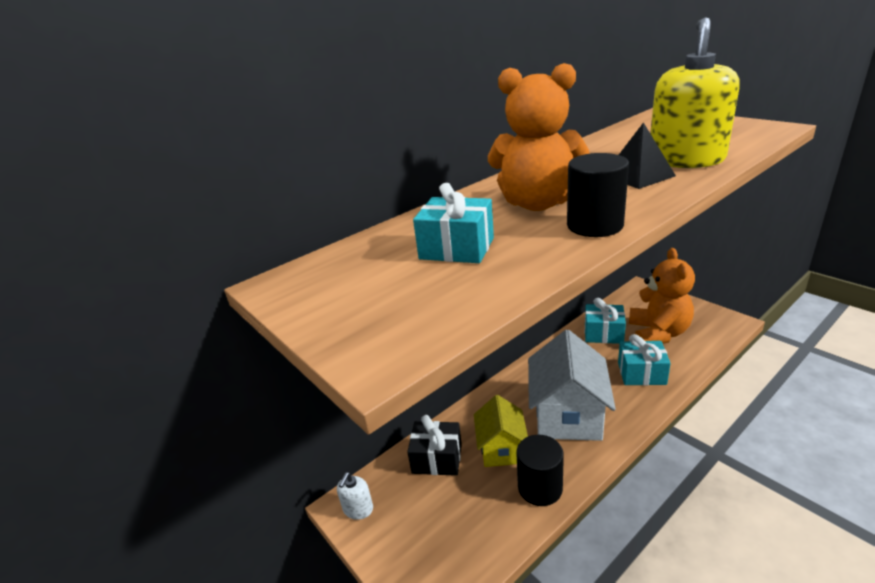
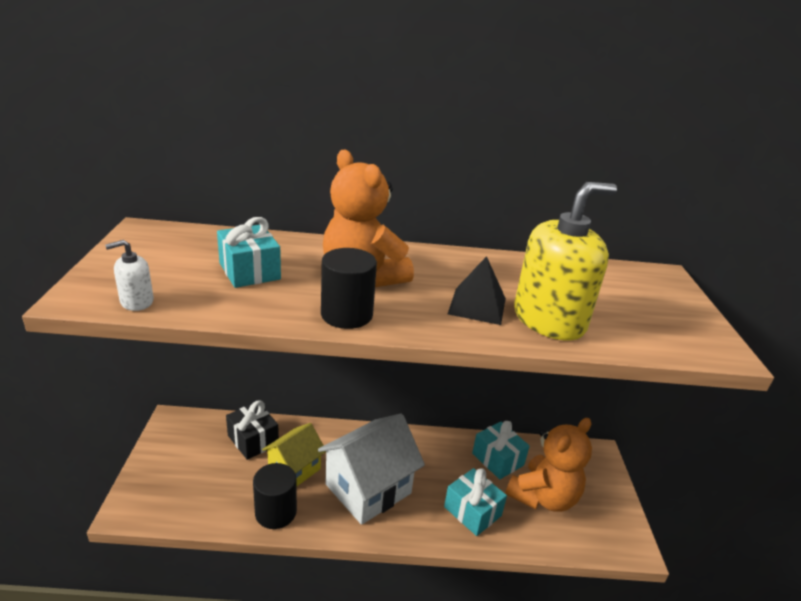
camera: 35 degrees right, 0 degrees up
white soap dispenser [337,472,373,520] -> white soap dispenser moved to [105,240,154,311]

